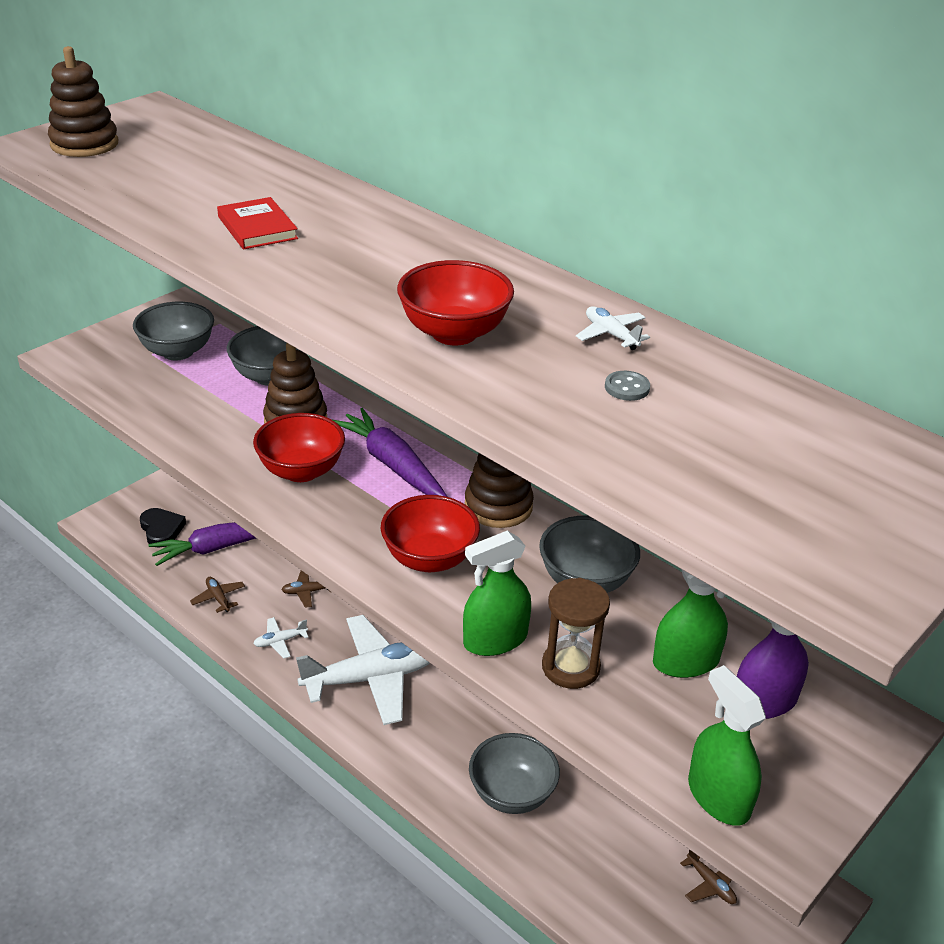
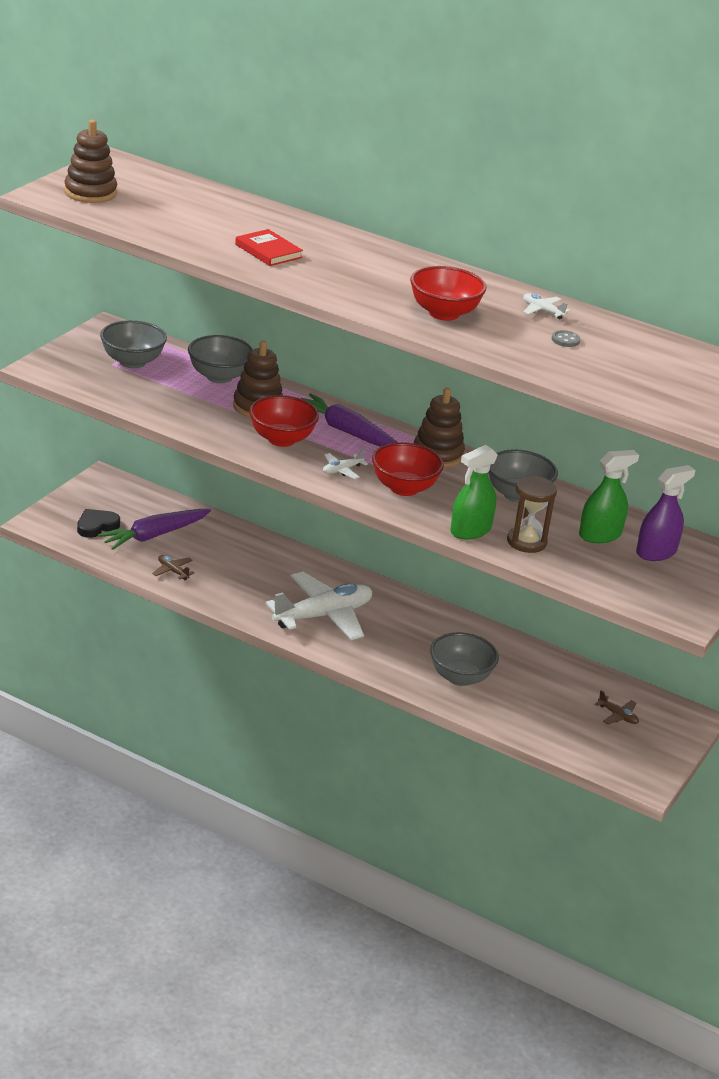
camera: 15 degrees left, 5 degrees down
black heart [140,508,186,548] -> black heart turned 90 degrees counterclockwise [77,509,120,538]
white plane [253,617,308,659] -> white plane moved to [323,449,368,479]
brown plane [281,570,331,608] -> none
green spray bottle [688,665,766,826] -> none

